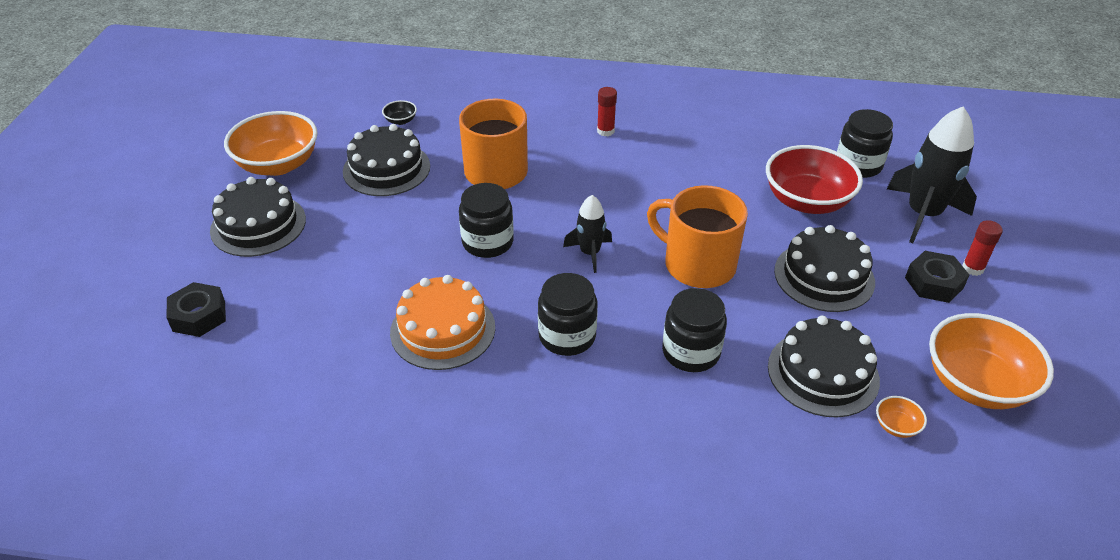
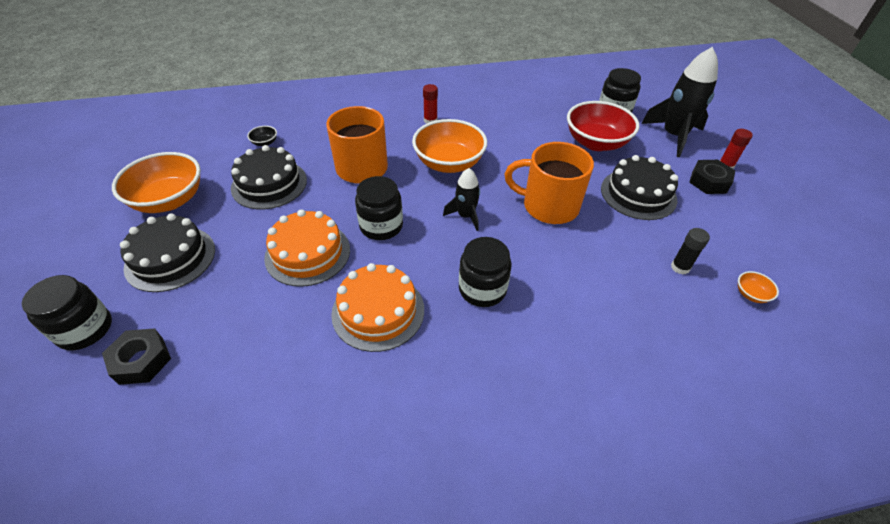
camera: 20 degrees left, 5 degrees up
black jar [662,288,727,372] -> black jar moved to [22,275,112,350]
black cake [768,316,880,417] -> black glue stick [671,228,710,275]
orange bowl [929,313,1054,409] -> orange bowl moved to [412,119,487,173]
none -> orange cake [264,209,350,287]

